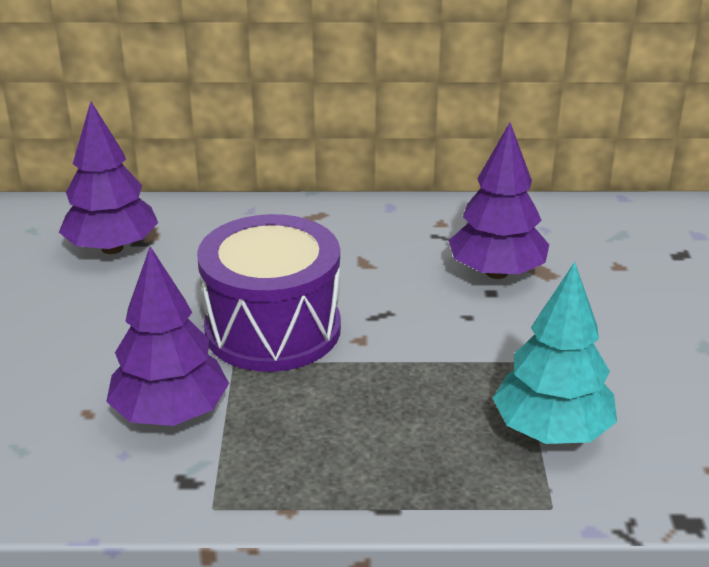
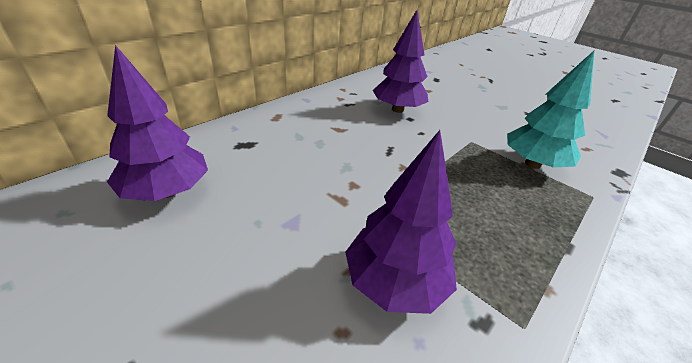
camera: 50 degrees left, 5 degrees up
purple drum [197,214,341,372] -> none

